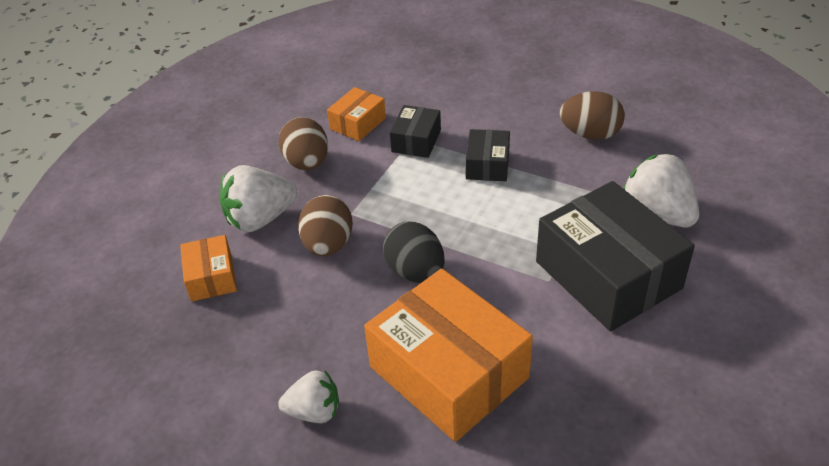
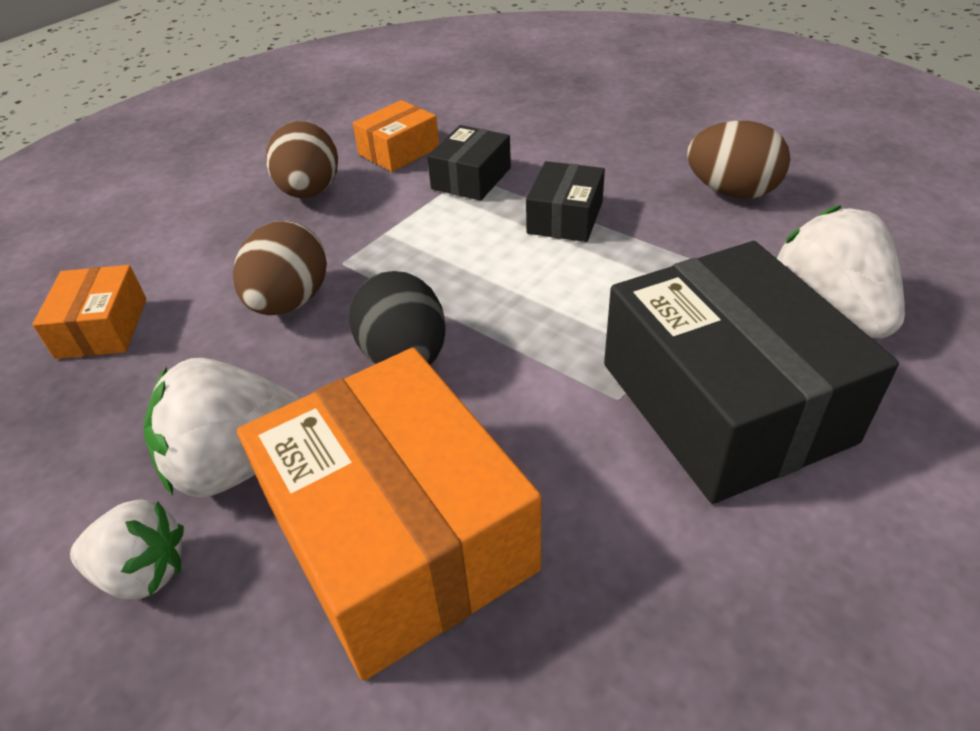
camera: 10 degrees right, 0 degrees up
white strawberry [220,165,297,232] -> white strawberry moved to [143,358,302,497]

